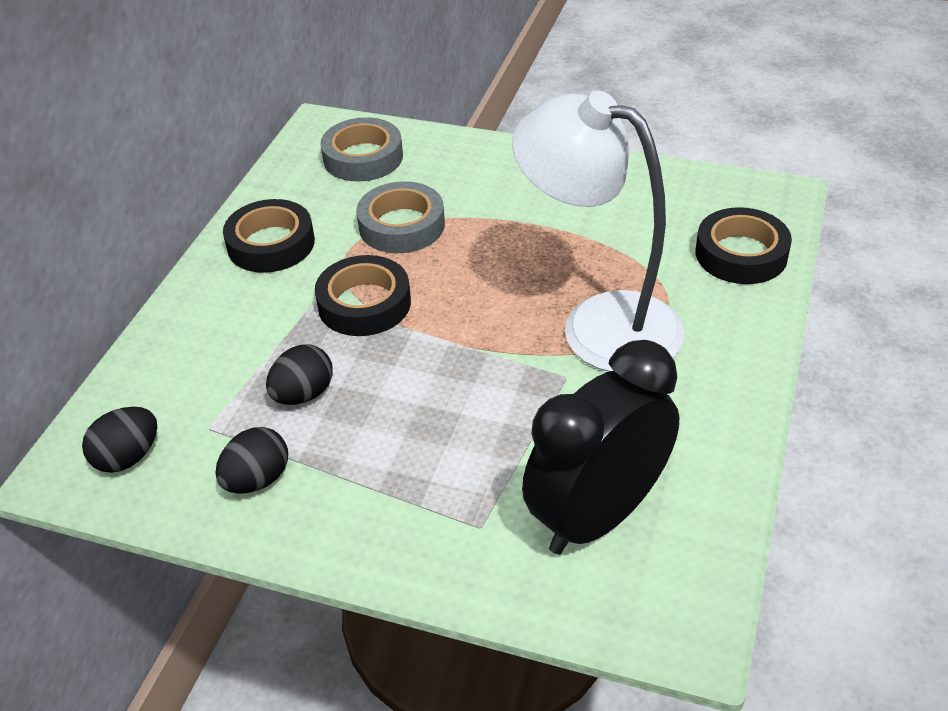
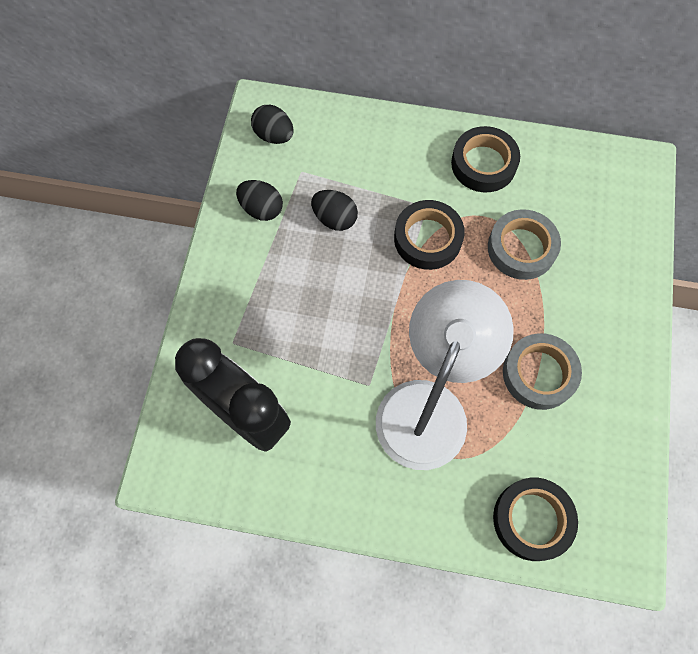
camera: 80 degrees right, 25 degrees up
grey tape [320,117,403,182] -> grey tape moved to [503,333,582,410]

